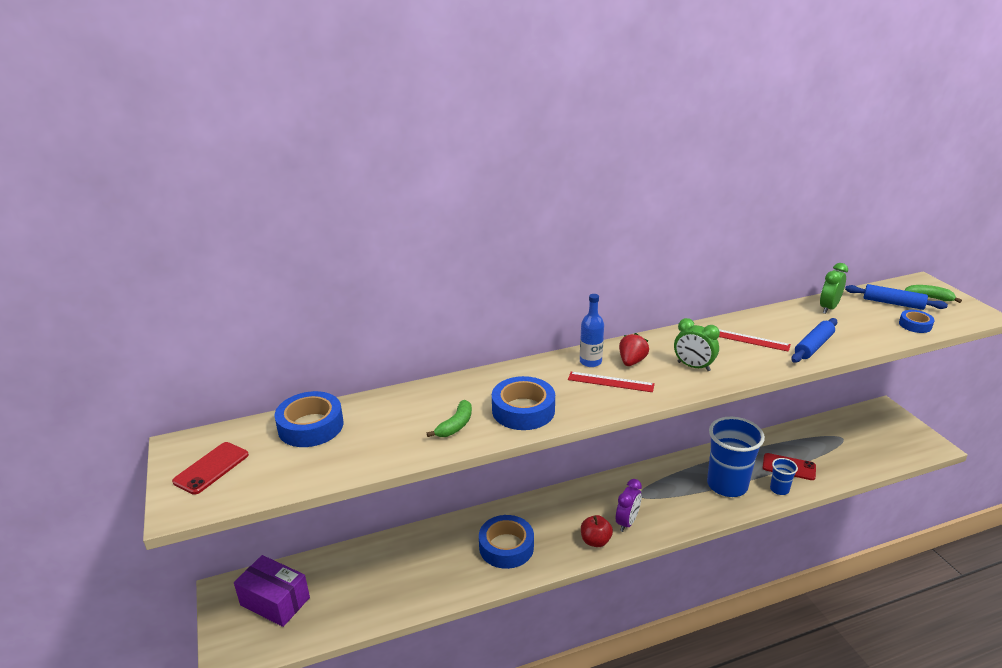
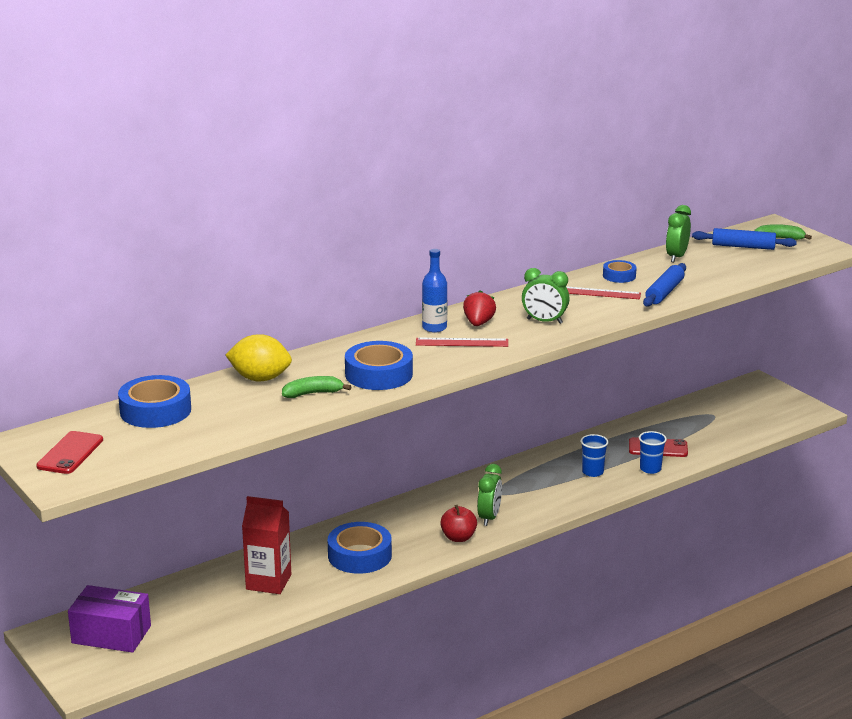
camera: 15 degrees left, 5 degrees down
green banana [427,400,472,437] -> green banana turned 120 degrees counterclockwise [282,376,351,398]
purple clock [616,479,642,532] -> green clock [477,464,502,526]
blue cup [707,417,765,497] -> blue cup [581,434,609,477], size x0.46
blue tape [899,310,935,333] -> blue tape moved to [603,260,637,283]
none -> yellow lemon [226,334,292,381]
none -> red carton [242,496,291,594]

